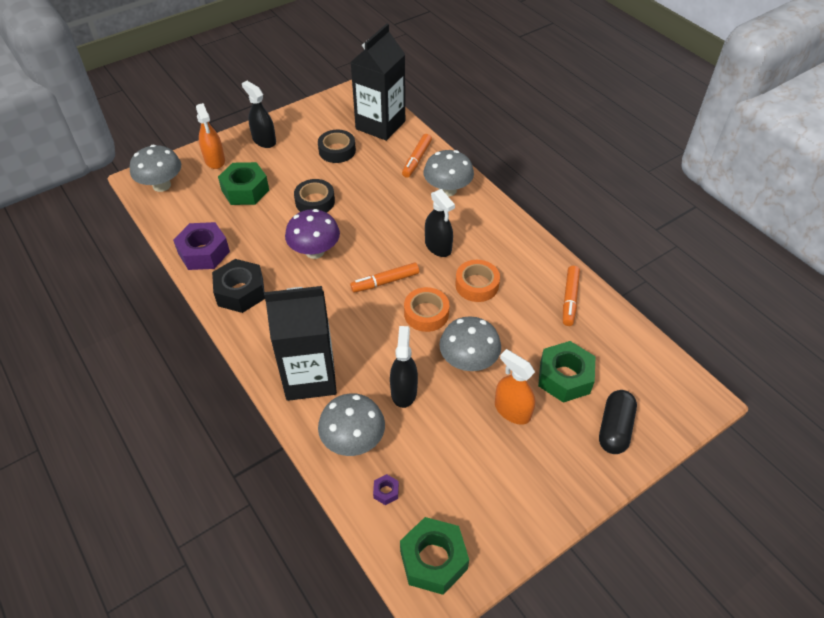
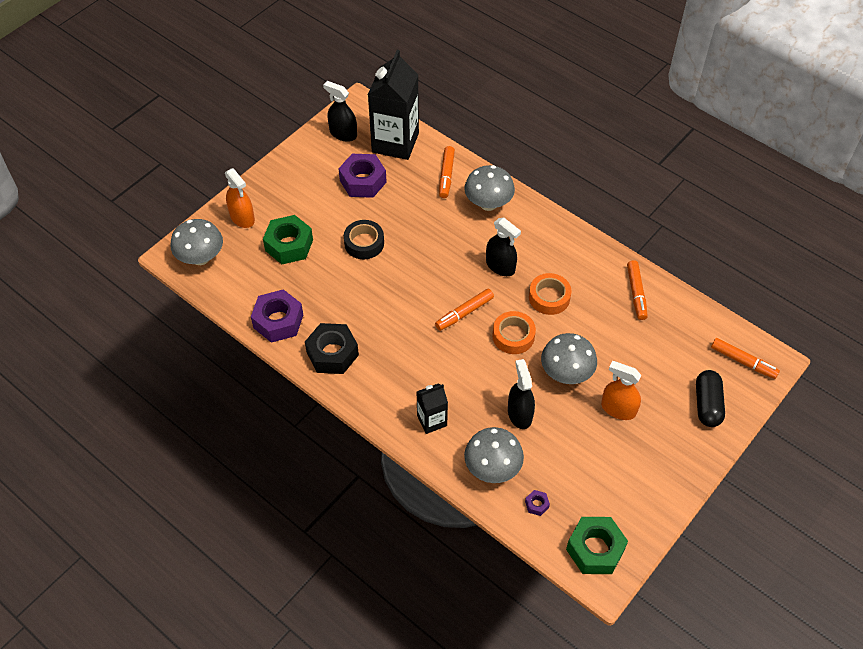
camera: 15 degrees left, 5 degrees up
black spray bottle [242,81,276,148] -> black spray bottle moved to [323,81,357,142]
black carton [264,286,337,401] -> black carton [417,383,448,434], size x0.51
purple mushroom [285,209,340,259] -> none
black tape [318,130,356,163] -> purple nut [338,154,387,198]
green nut [538,341,595,403] -> none
none -> orange marker [711,338,780,379]

